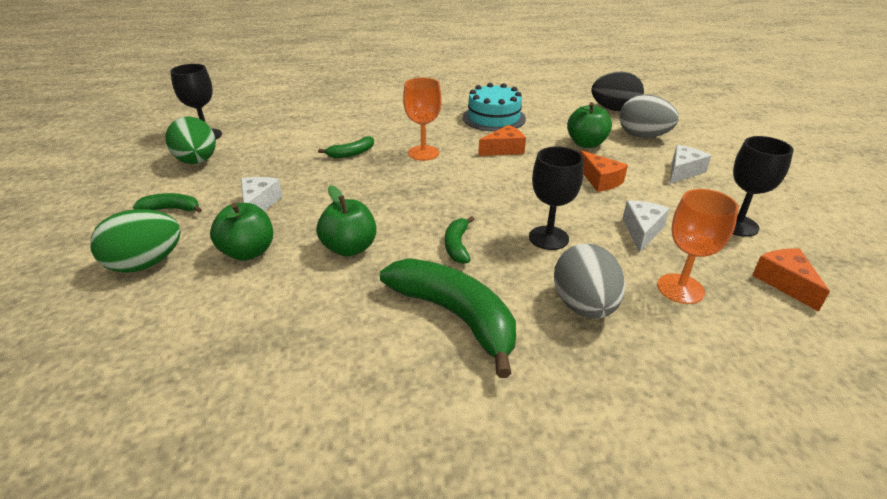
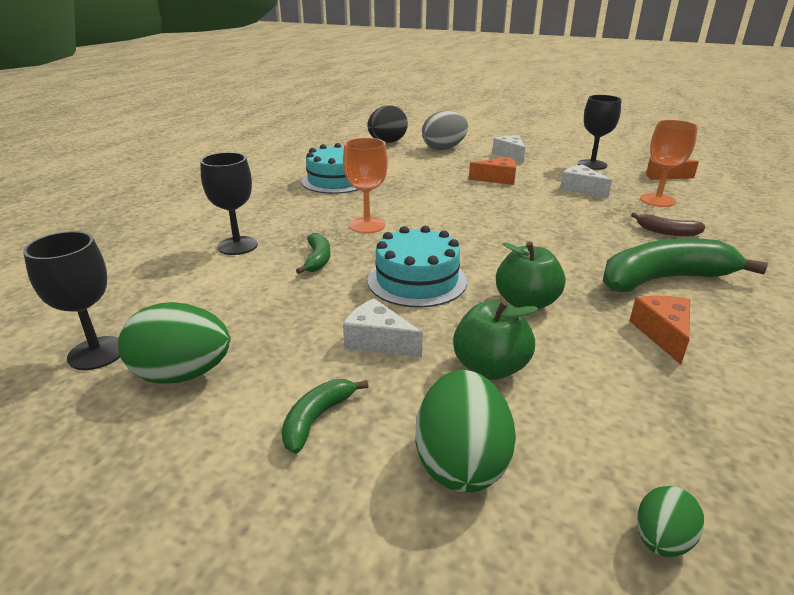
camera: 60 degrees left, 5 degrees down
green banana [445,216,474,264] -> none
orange cheese [478,125,526,156] -> orange cheese moved to [630,296,690,364]
black goblet [529,147,584,250] -> black goblet moved to [200,152,258,255]
grey egg [554,243,625,319] -> brown banana [631,212,706,236]
green apple [567,102,612,148] -> none
none -> turquoise cake [367,226,467,308]
none -> green egg [637,486,704,557]

